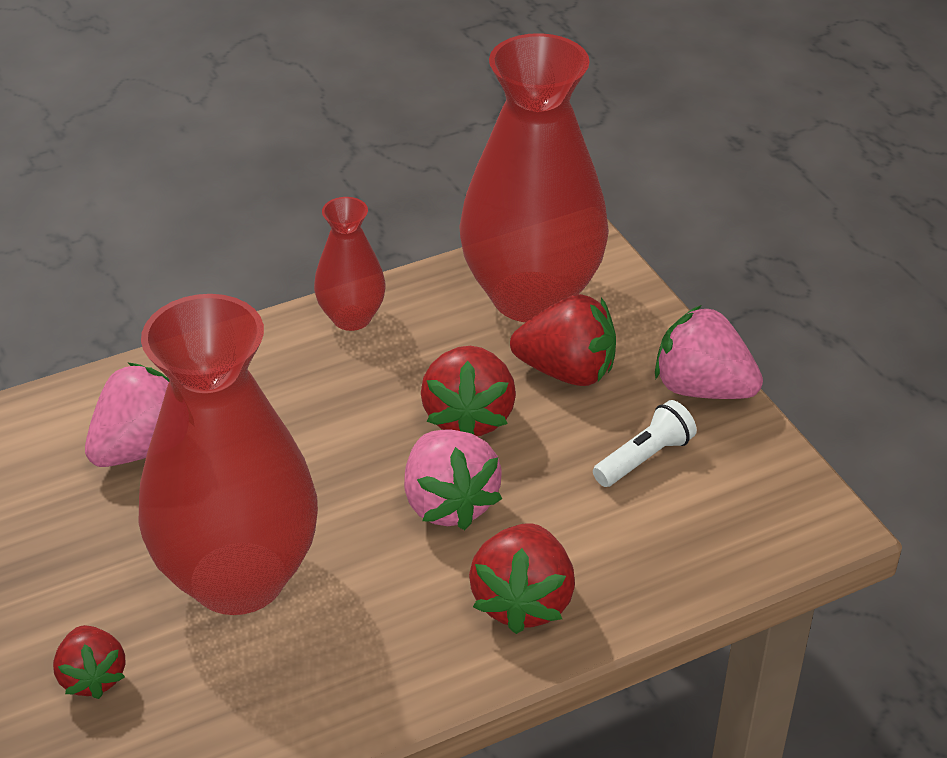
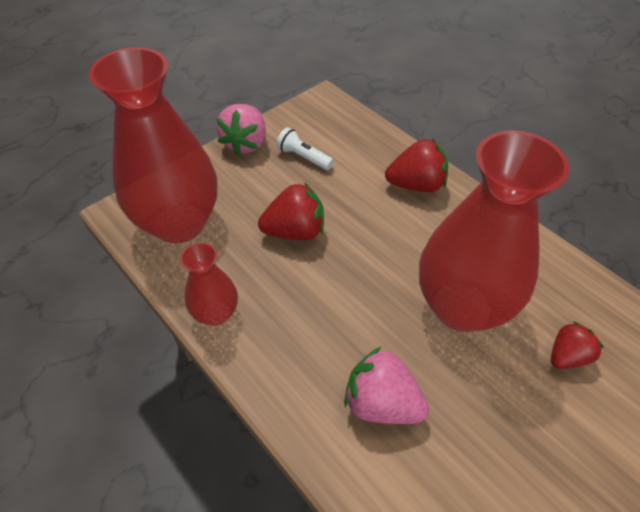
camera: 105 degrees left, 10 degrees up
pink strawberry [404,429,502,530] -> none
red strawberry [510,294,616,386] -> none

